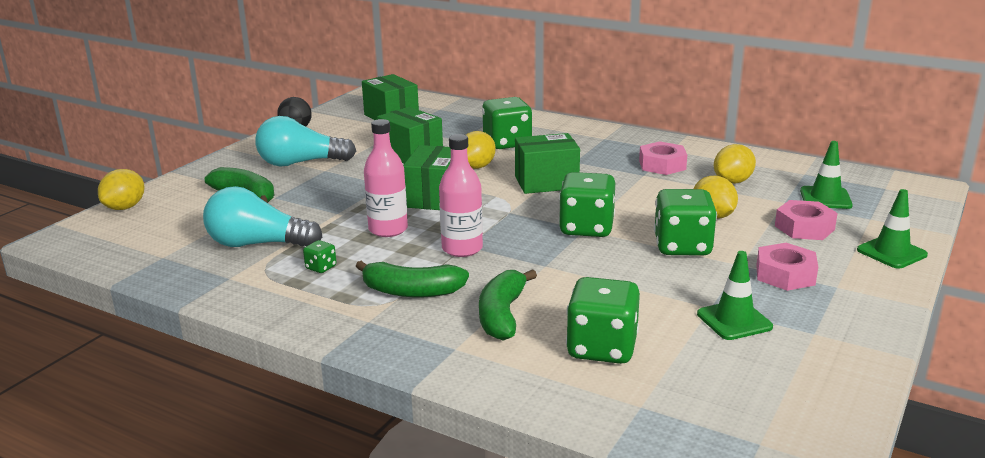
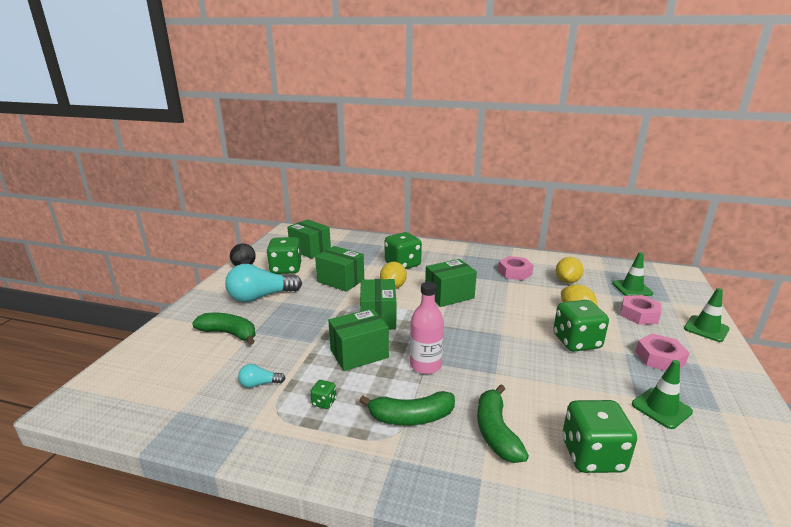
camera: 15 degrees left, 0 degrees up
yellow lemon [98,169,145,210] -> none
turquoise light bulb [203,186,322,247] -> turquoise light bulb [238,364,286,388], size x0.46
pink bottle [364,119,408,237] -> green box [328,308,389,371]
green dice [559,172,615,237] -> green dice moved to [266,237,302,274]

